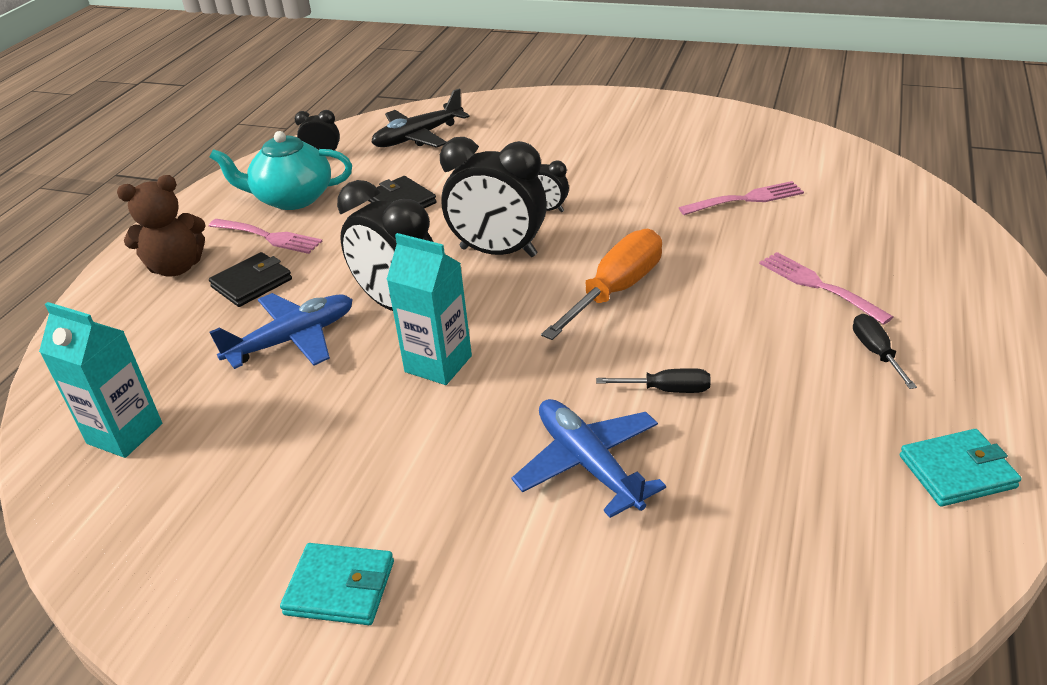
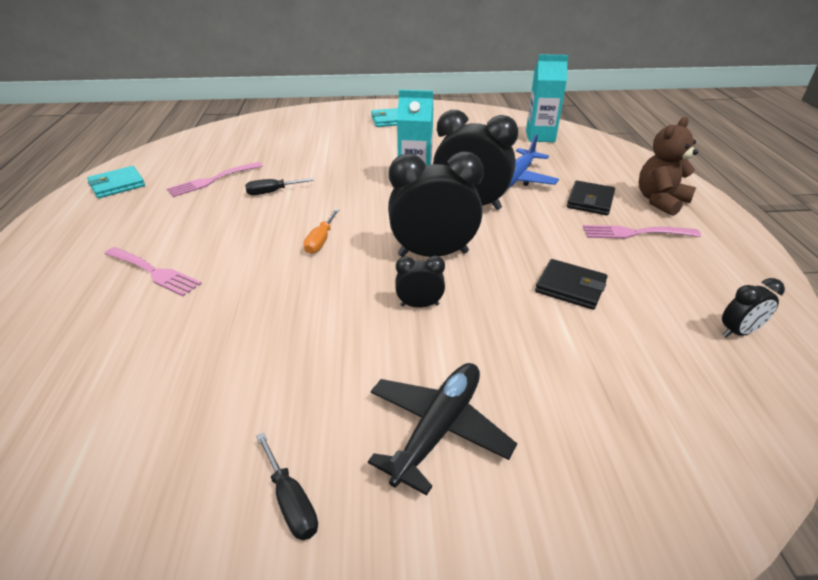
camera: 155 degrees right, 0 degrees up
turquoise teapot [209,131,352,210] -> none
black plane [371,89,470,148] -> black plane moved to [368,363,517,496]
blue plane [512,399,666,518] -> none
orange screwdriver [541,229,662,340] -> orange screwdriver [303,209,339,254], size x0.52
pink fork [679,181,804,215] -> pink fork moved to [167,162,263,197]
black screwdriver [853,314,917,389] -> black screwdriver moved to [256,432,318,540]

